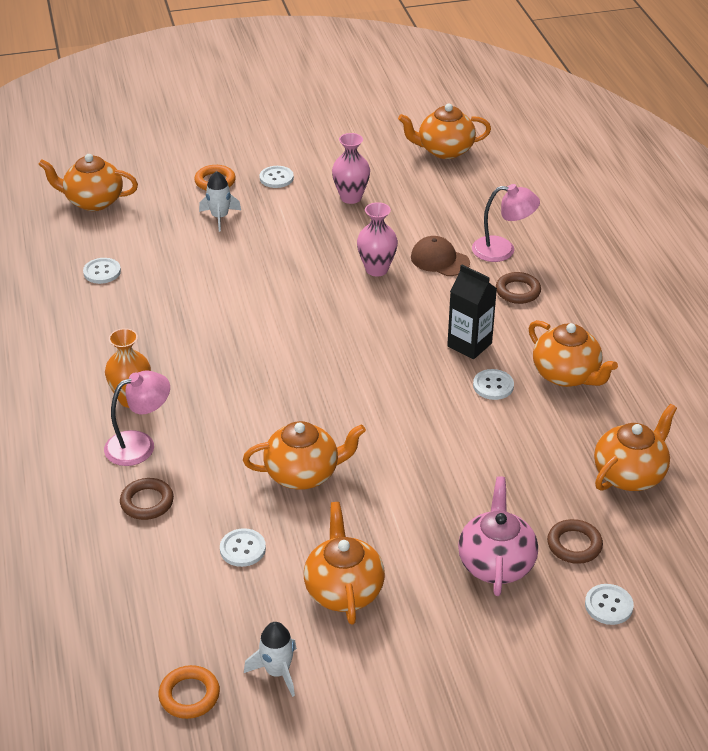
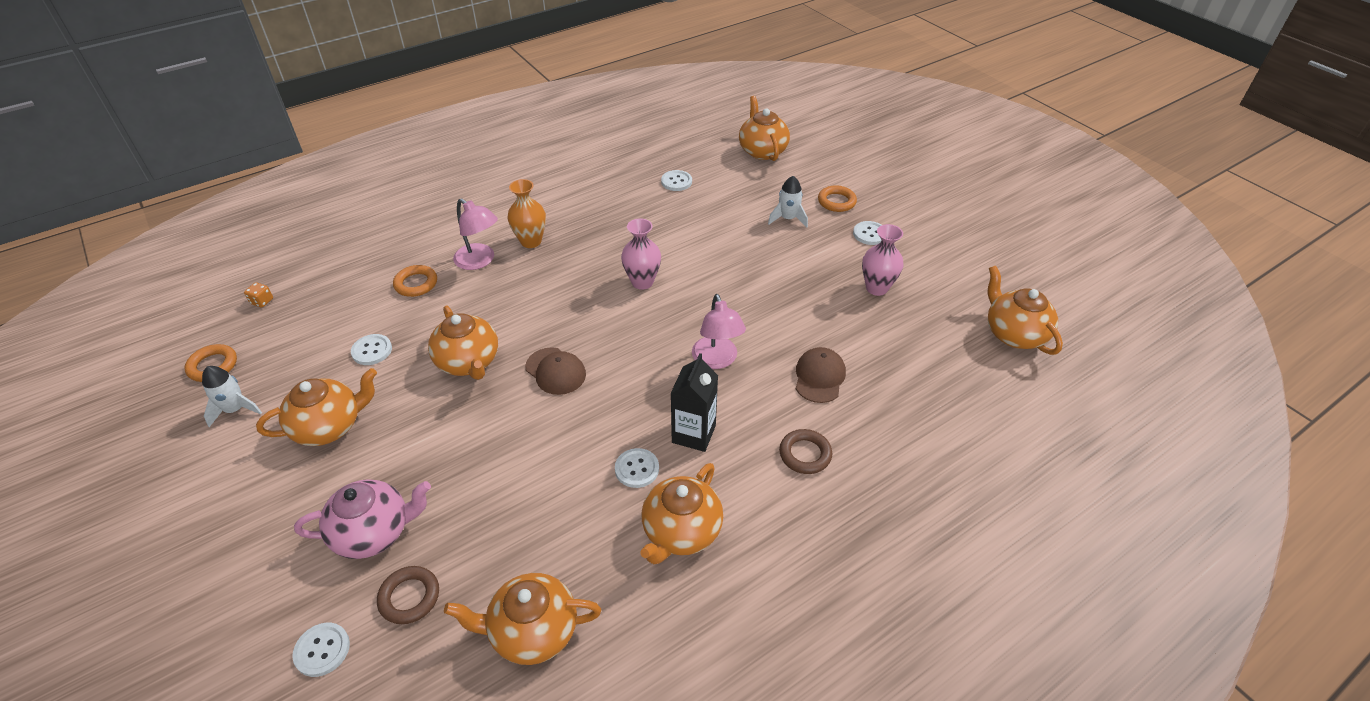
camera: 70 degrees right, 5 degrees up
brown ring [120,478,174,520] -> orange ring [393,265,437,297]
pink vase [357,202,398,276] -> pink vase moved to [621,218,661,290]
pink lamp [472,184,540,262] -> pink lamp moved to [692,294,746,369]
orange teapot [594,404,677,491] -> orange teapot turned 150 degrees clockwise [444,573,601,665]
none -> orange dice [244,282,273,308]
none -> brown cap [525,347,586,395]

